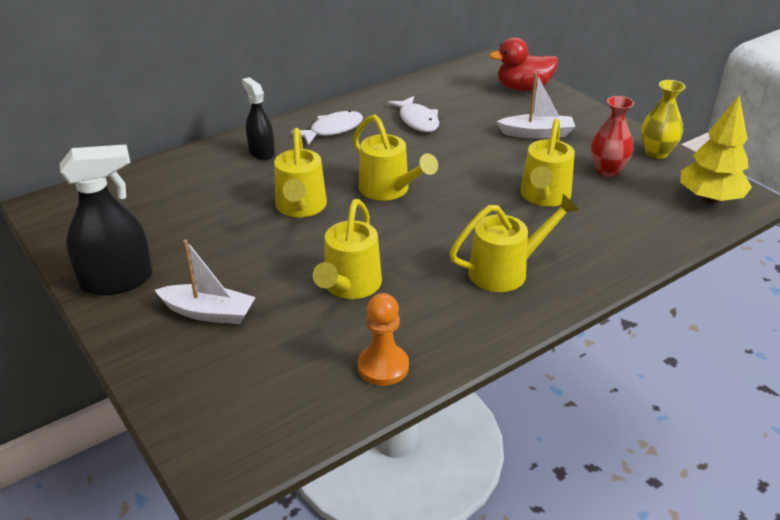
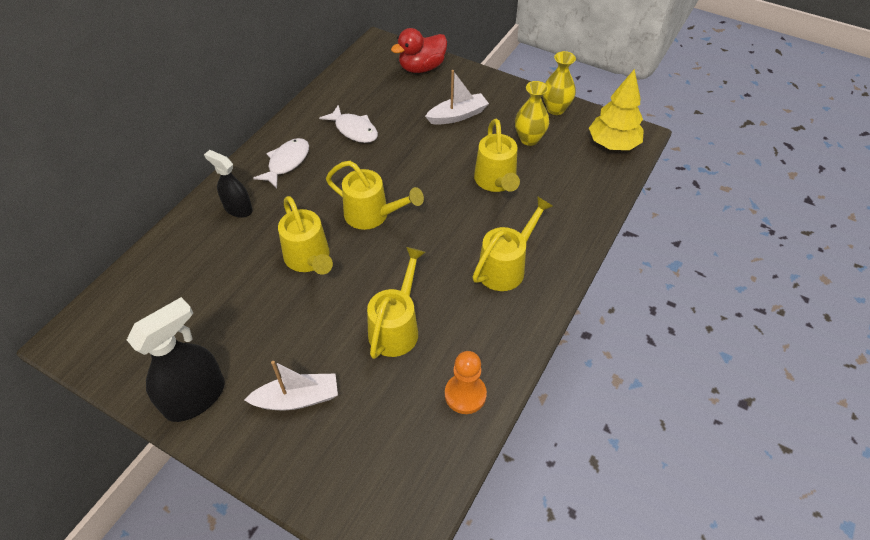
camera: 25 degrees left, 15 degrees up
yellow watering can [313,199,382,299] -> yellow watering can turned 150 degrees counterclockwise [367,247,425,359]
red vase [591,96,634,177] -> yellow vase [515,81,549,146]

